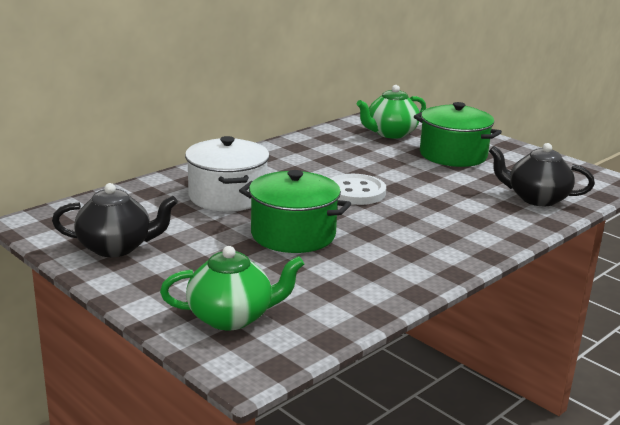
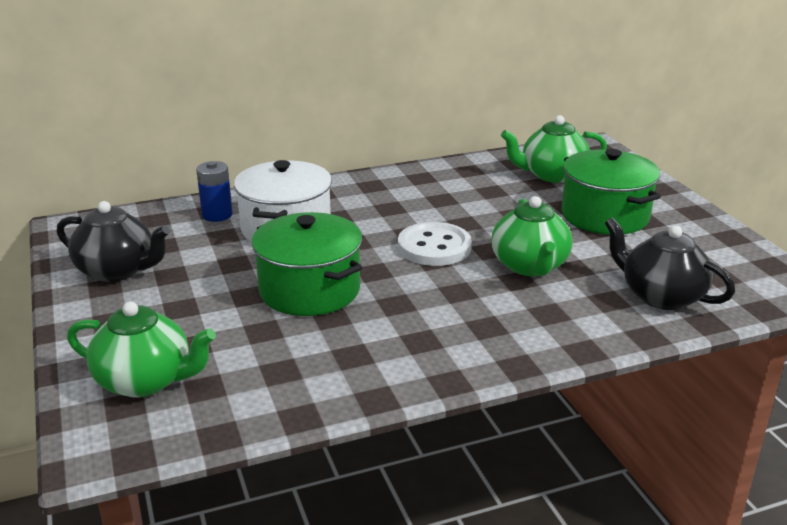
camera: 25 degrees right, 5 degrees up
none -> blue battery [196,161,233,222]
none -> green teapot [491,196,573,276]

